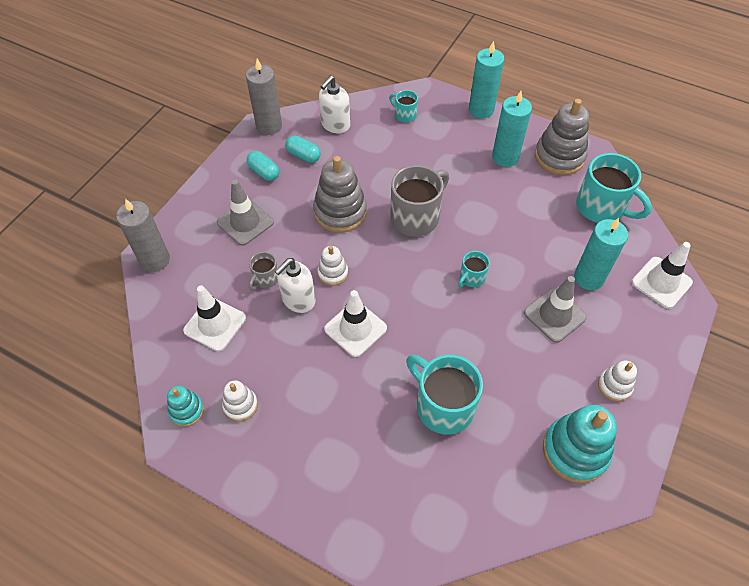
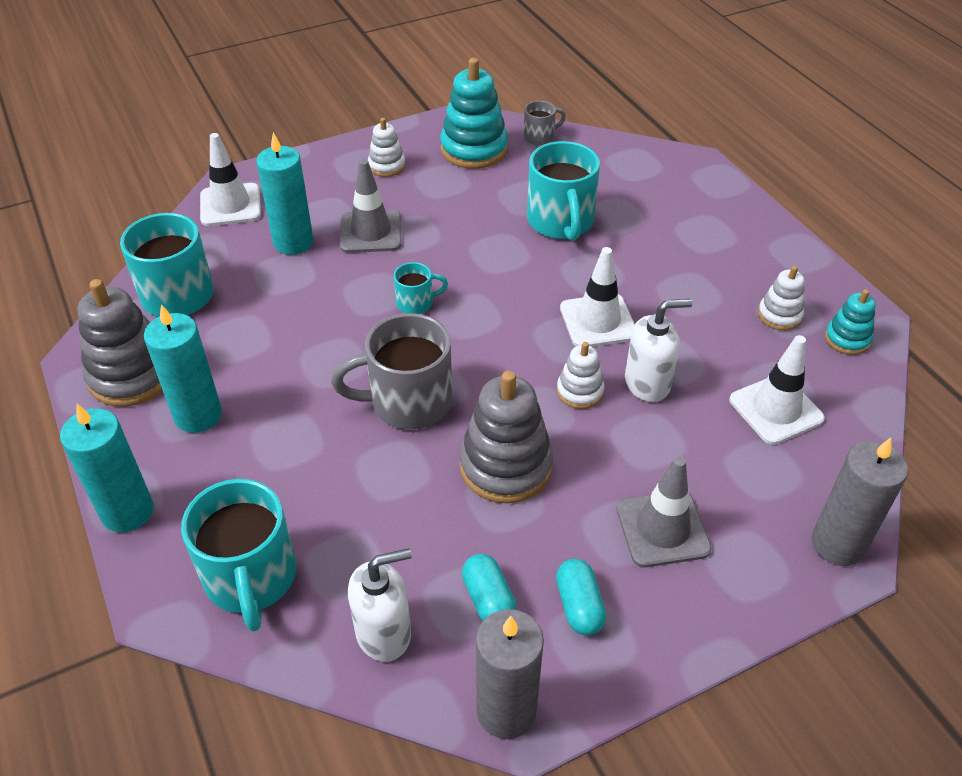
camera: 145 degrees left, 10 degrees down
grey mug [249,252,278,290] -> grey mug moved to [524,101,566,145]
turquoise mug [389,90,418,123] -> turquoise mug [181,479,296,631], size x1.99

